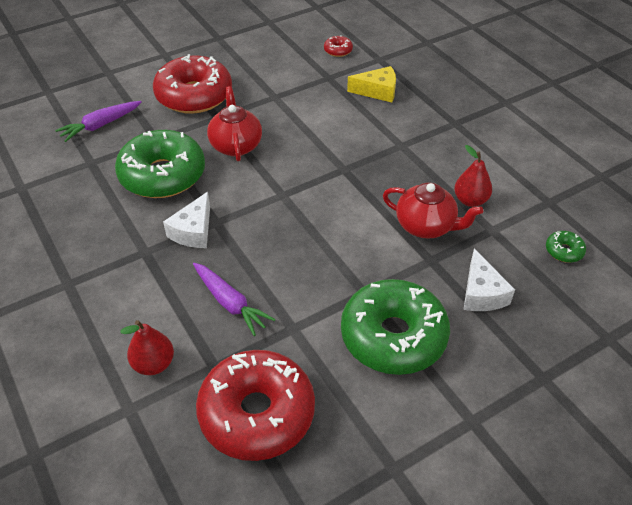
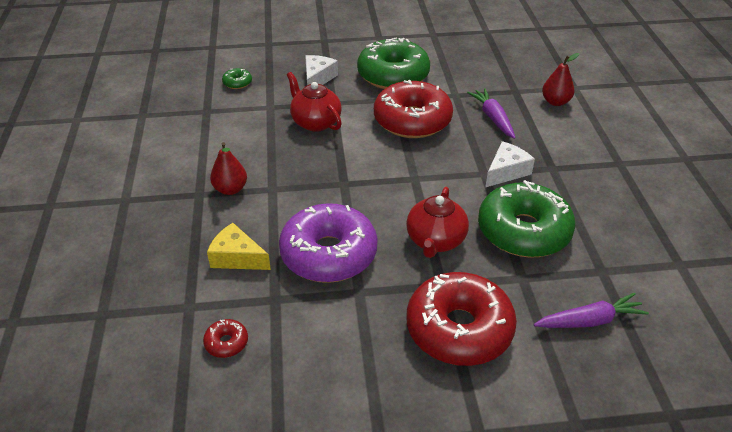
camera: 155 degrees left, 5 degrees down
red donut [196,350,315,461] -> red donut moved to [374,80,453,138]
red pear [454,145,492,207] -> red pear moved to [210,142,247,195]
none -> purple donut [279,203,377,283]

